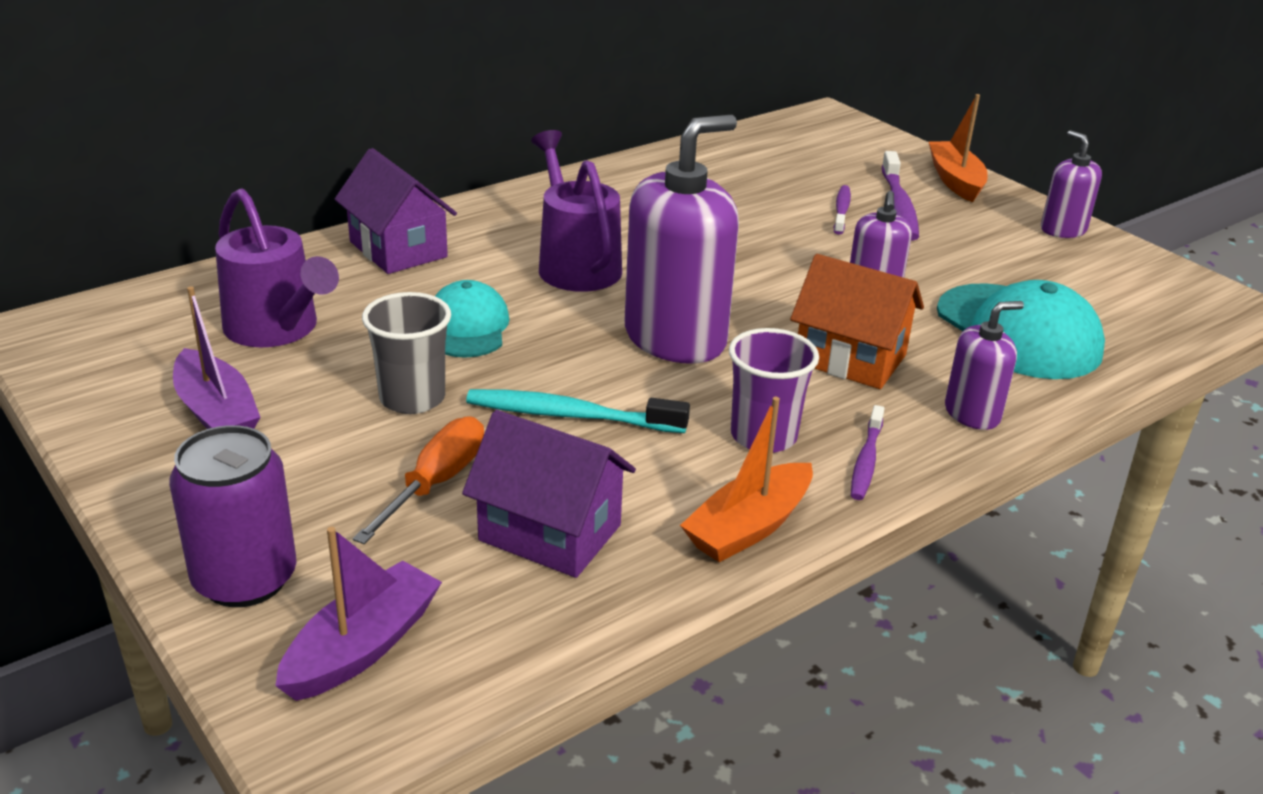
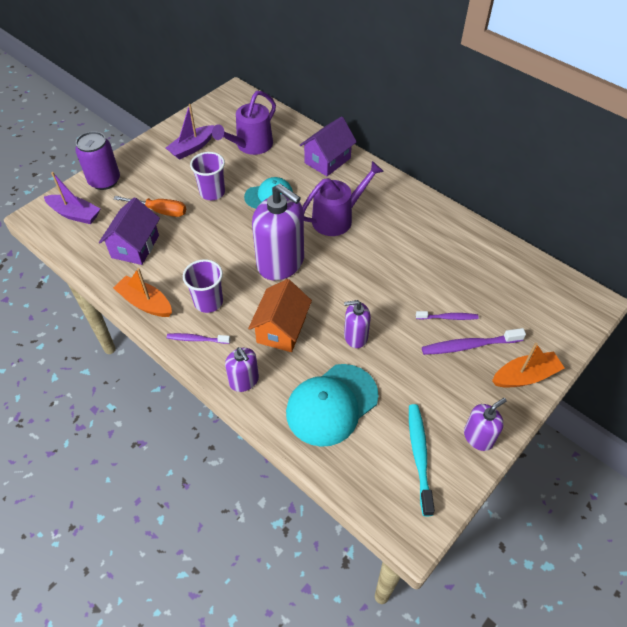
camera: 80 degrees right, 20 degrees up
grey cup [362,292,451,414] -> purple cup [190,152,225,200]
turquoise toothbrush [466,389,690,433] -> turquoise toothbrush moved to [409,404,435,516]

